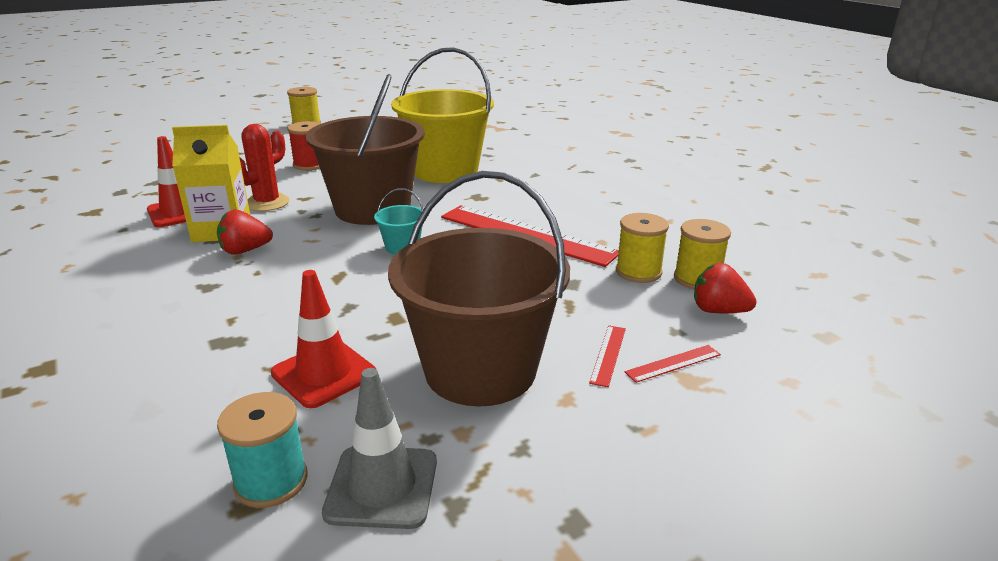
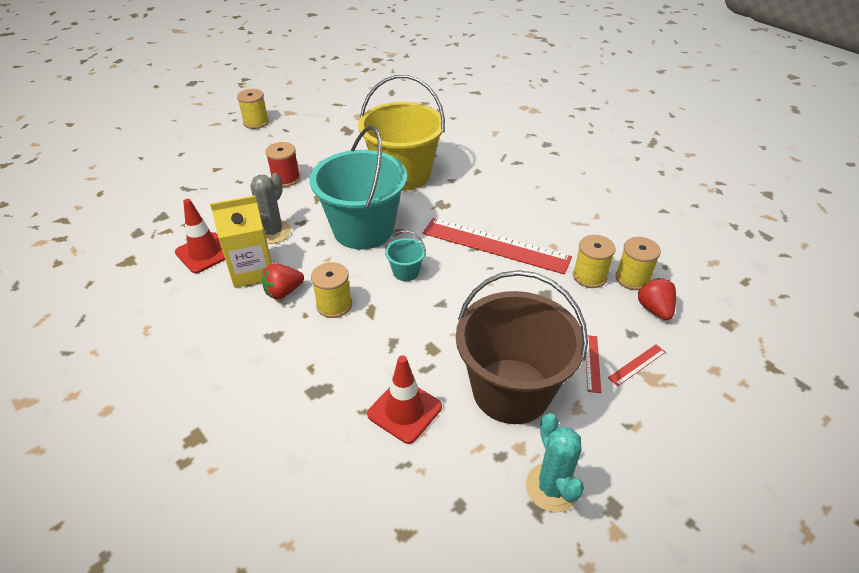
camera: 10 degrees left, 15 degrees up
turquoise spool [217,392,308,508] -> none
red cactus [239,124,290,211] -> grey cactus [251,173,291,244]
brown bucket [305,74,425,225] -> turquoise bucket [310,126,407,250]
grey traffic cone [322,368,437,529] -> none
red strawberry [694,263,757,313] -> red strawberry turned 60 degrees clockwise [637,278,676,320]
none -> yellow spool [311,262,352,318]
none -> turquoise cactus [526,413,584,512]

